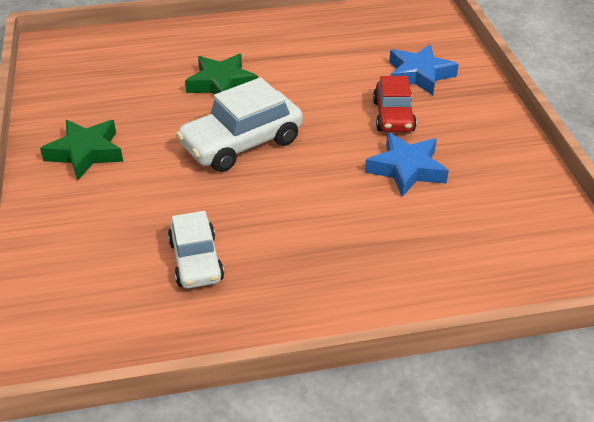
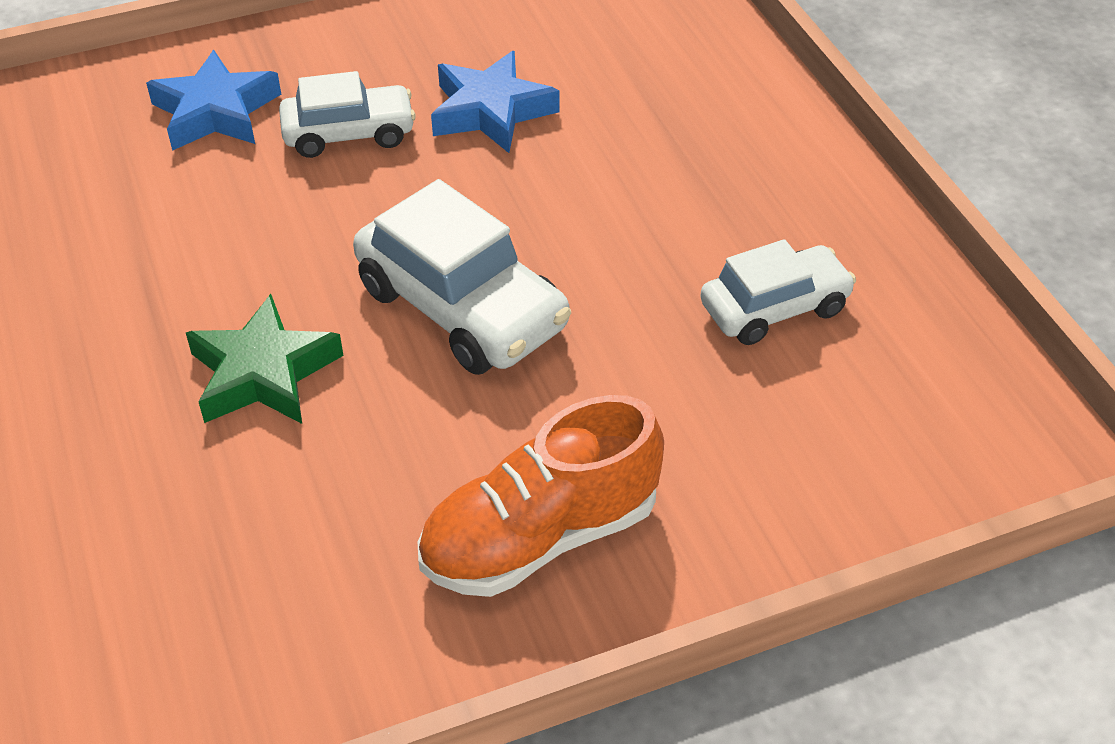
camera: 100 degrees left, 5 degrees up
green star [40,120,123,180] -> orange shoe [418,395,664,597]
red car [373,76,417,132] -> white car [279,71,416,158]

